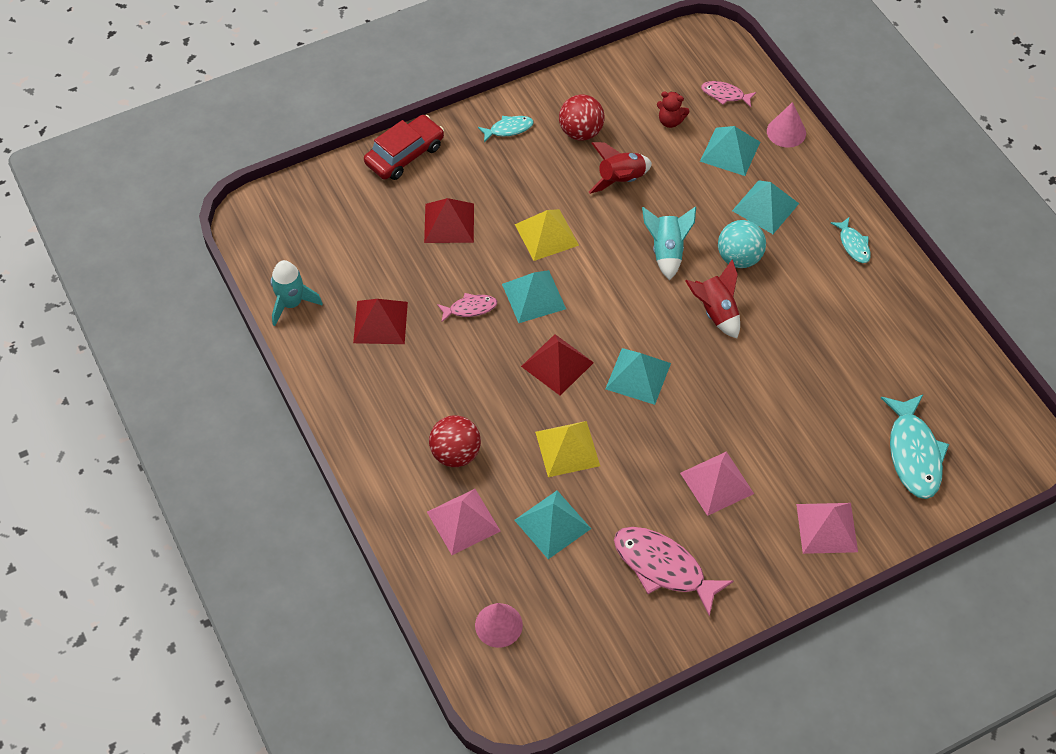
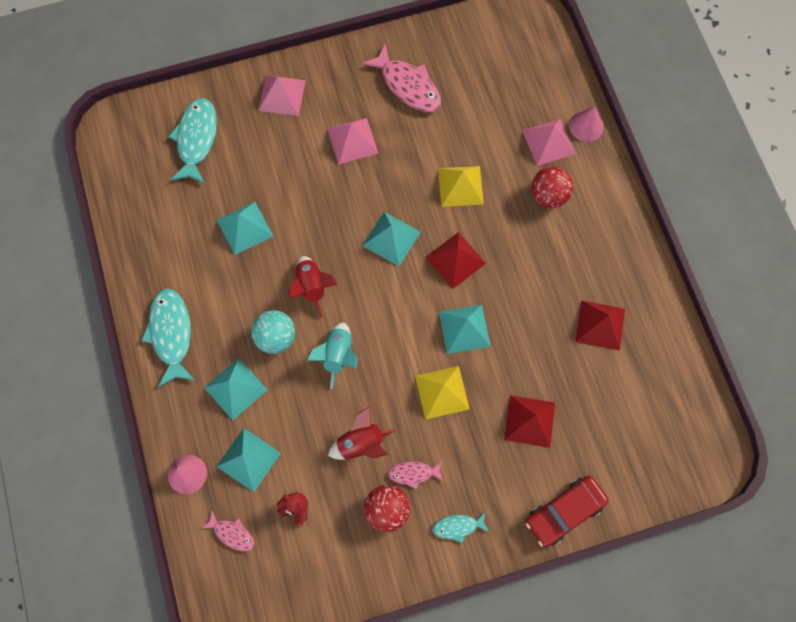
camera: 170 degrees left, 15 degrees up
turquoise rocket [271,260,323,326] -> none
pink fish [437,293,497,322] -> pink fish moved to [388,461,443,489]
pink cone [475,603,523,648] -> pink cone moved to [569,106,604,142]
turquoise pyramid [514,491,591,559] -> turquoise pyramid moved to [217,202,273,255]
turquoise fish [831,217,871,263] -> turquoise fish [141,289,195,387], size x1.90

